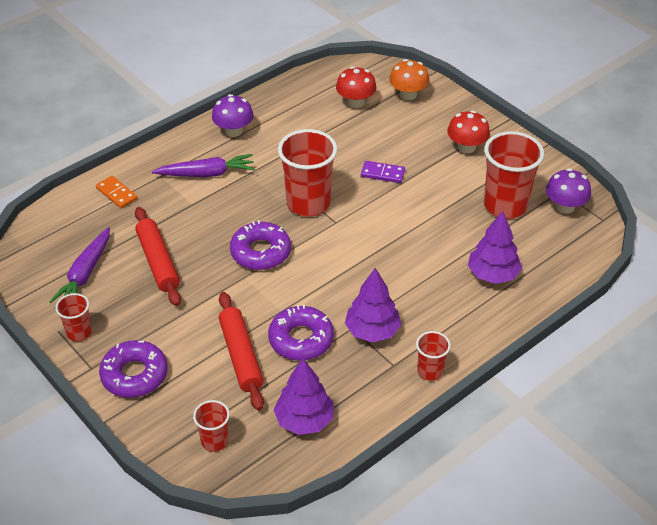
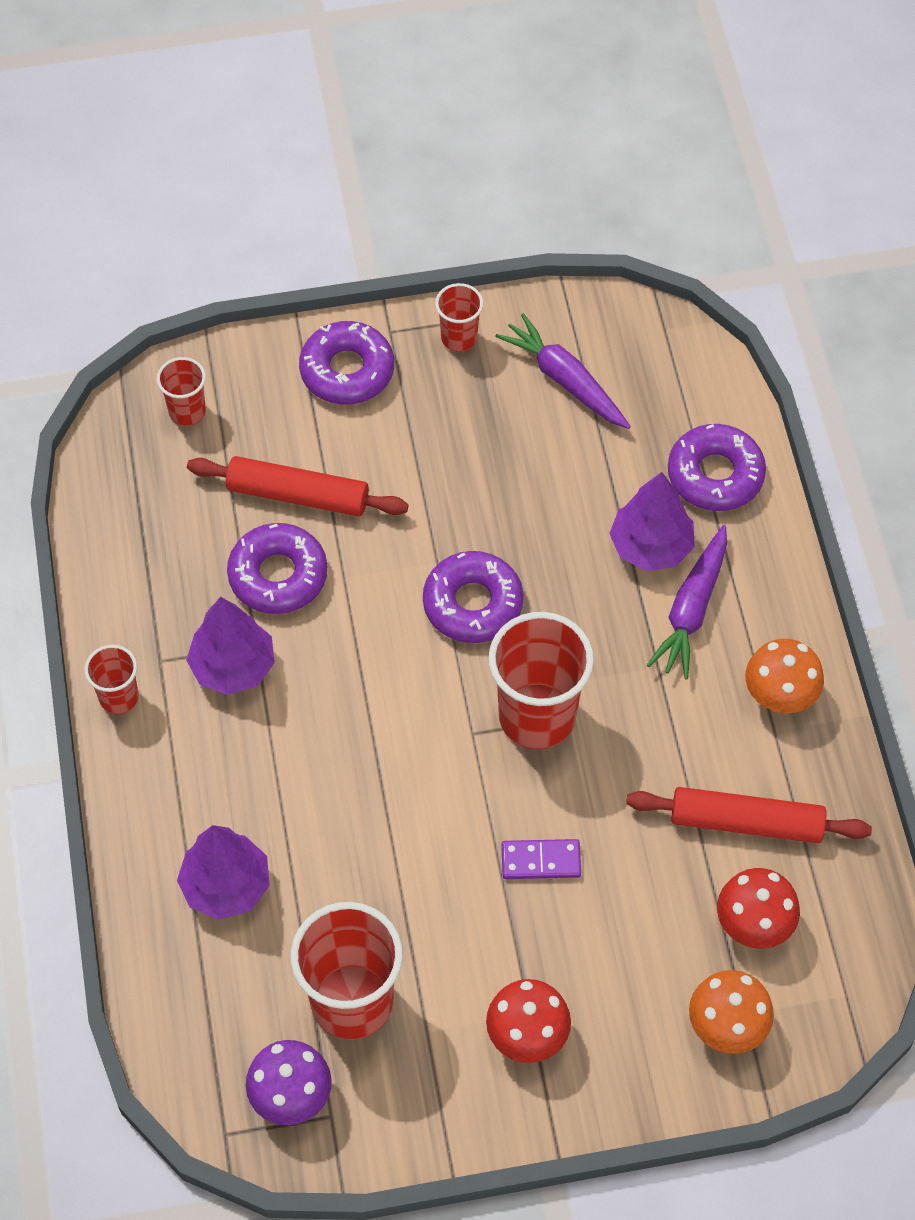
camera: 120 degrees right, 15 degrees up
orange domino [96,176,137,208] -> purple donut [668,424,766,511]
red rolling pin [135,207,181,306] -> red rolling pin moved to [626,787,872,843]
purple mushroom [212,94,254,137] -> orange mushroom [745,639,824,713]
purple tree [274,359,333,435] -> purple tree moved to [609,472,695,571]
purple domino [361,161,405,183] -> purple domino turned 45 degrees clockwise [501,839,581,879]

